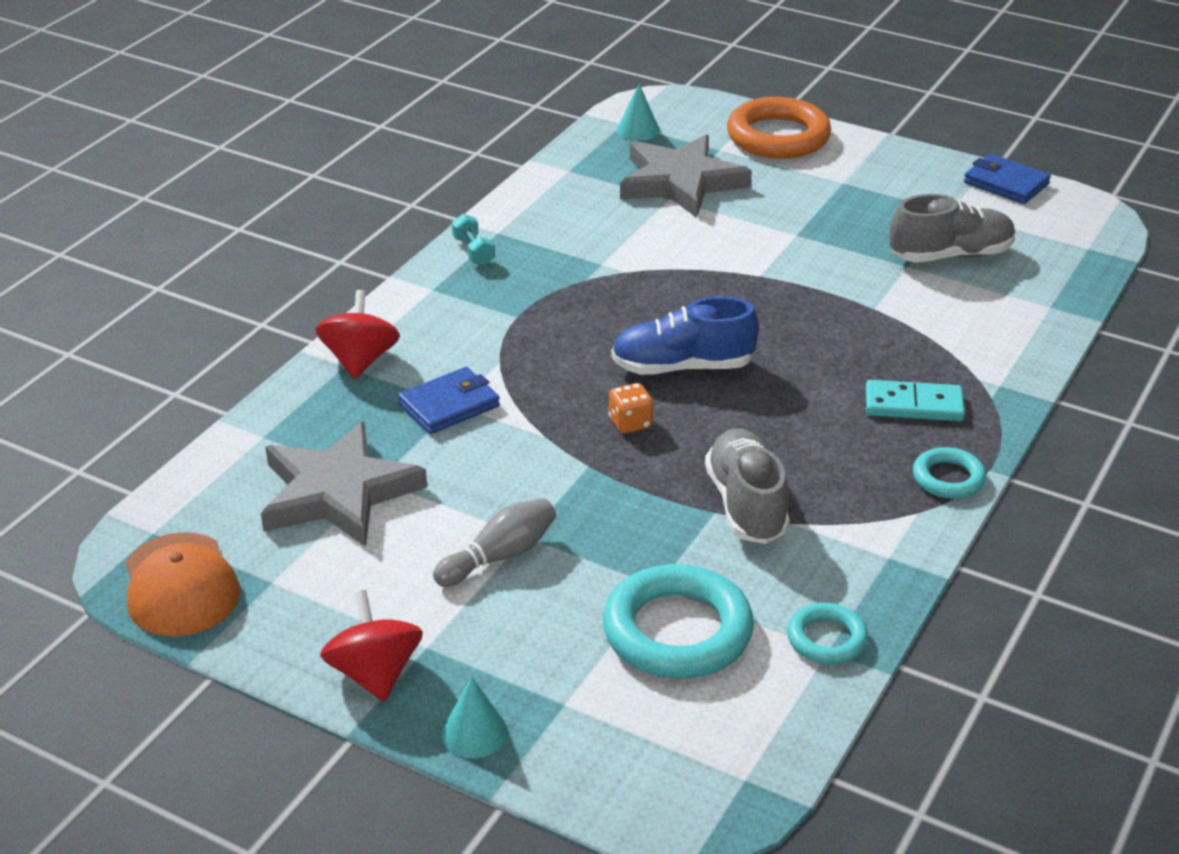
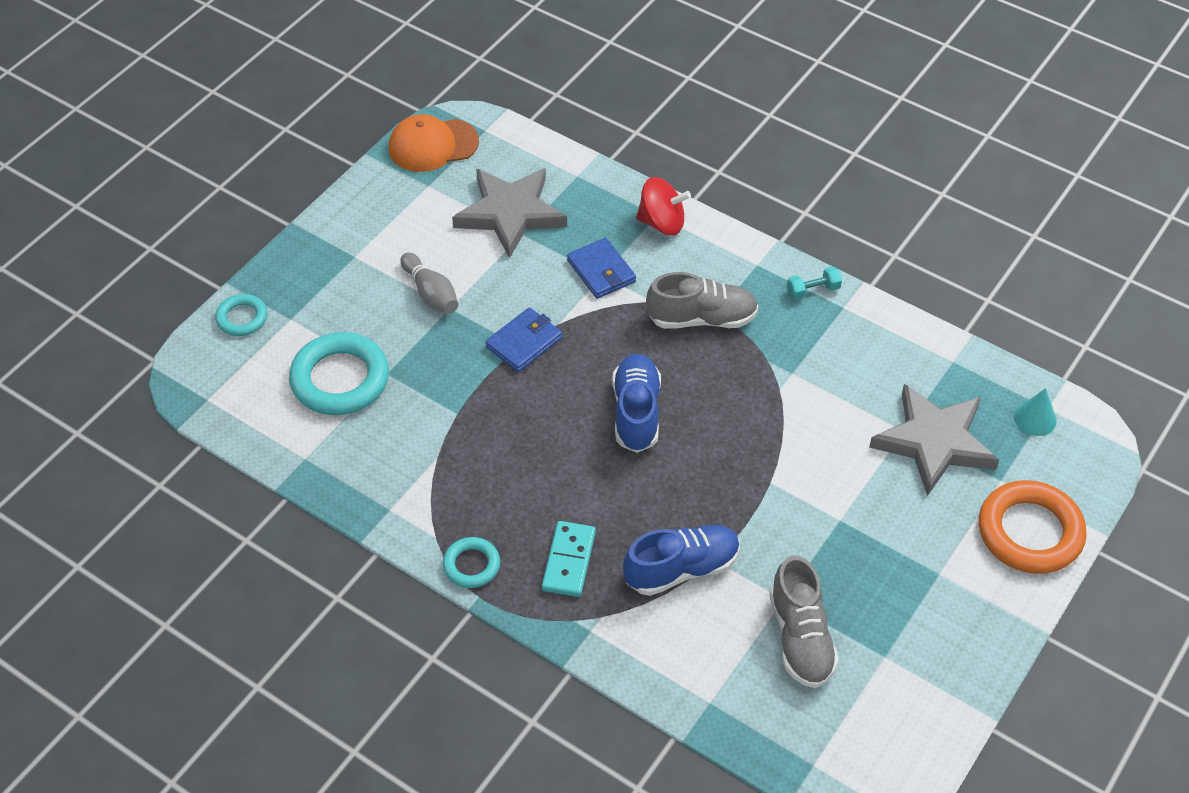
camera: 95 degrees right, 15 degrees up
red spinning top [320,590,423,702] -> none
turquoise cone [442,677,508,758] -> none
orange dice [609,383,653,433] -> none
grey shoe [705,428,790,544] -> grey shoe moved to [646,272,758,329]
turquoise ring [787,603,869,664] -> turquoise ring moved to [215,294,267,336]
blue wallet [964,154,1051,204] -> blue wallet moved to [485,307,562,372]
none -> blue shoe [623,525,740,596]

